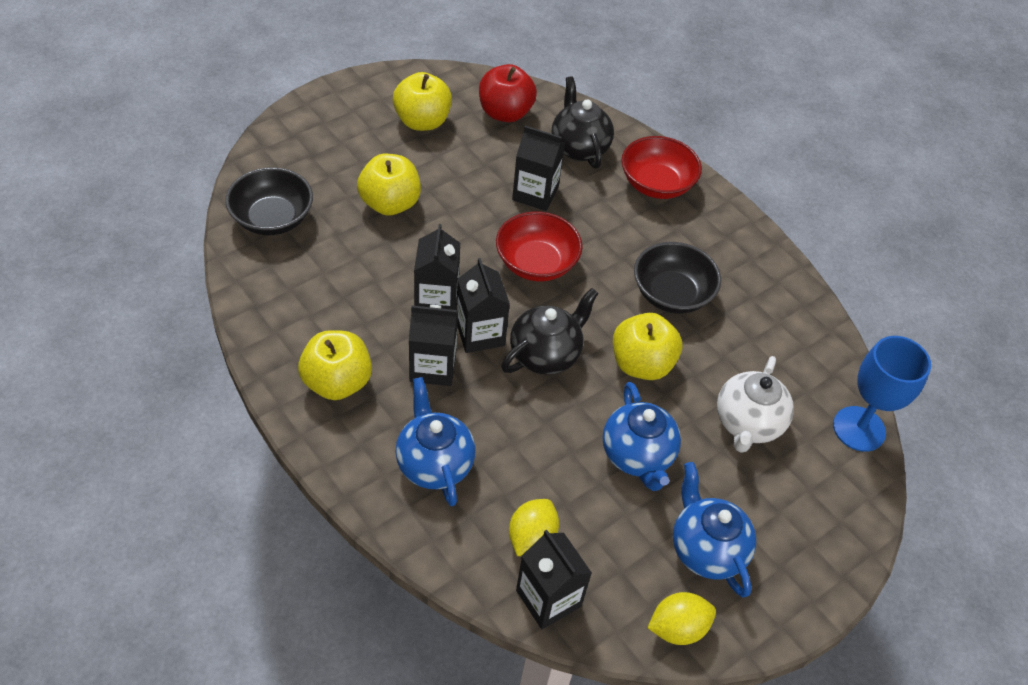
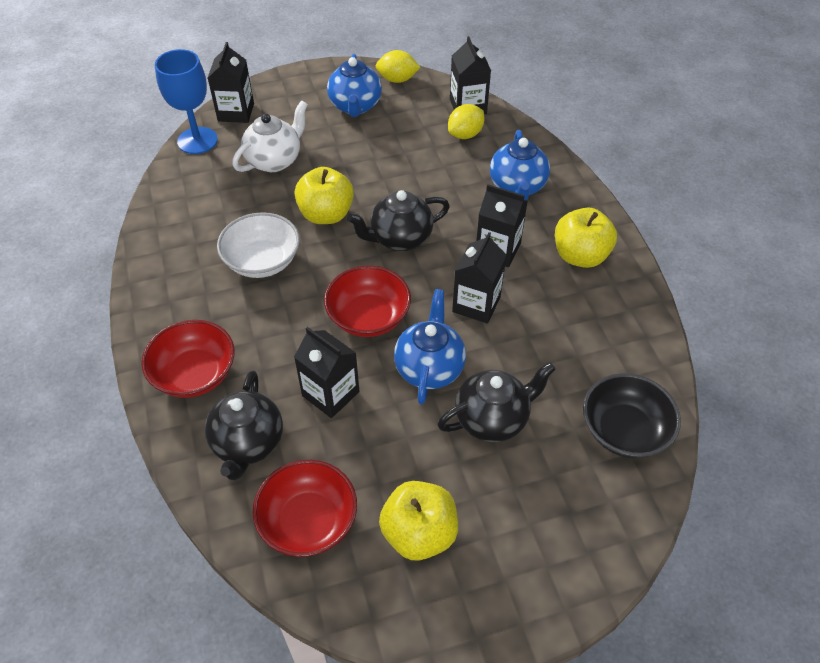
camera: 155 degrees left, 0 degrees up
yellow apple [357,154,421,216] -> black teapot [437,362,555,442]
black carton [456,258,510,353] -> black carton moved to [208,42,254,123]
red apple [479,64,537,122] -> red bowl [252,460,357,557]
blue teapot [603,382,681,491] -> blue teapot moved to [394,289,466,405]
black bowl [634,242,721,313] -> white bowl [217,212,300,278]

